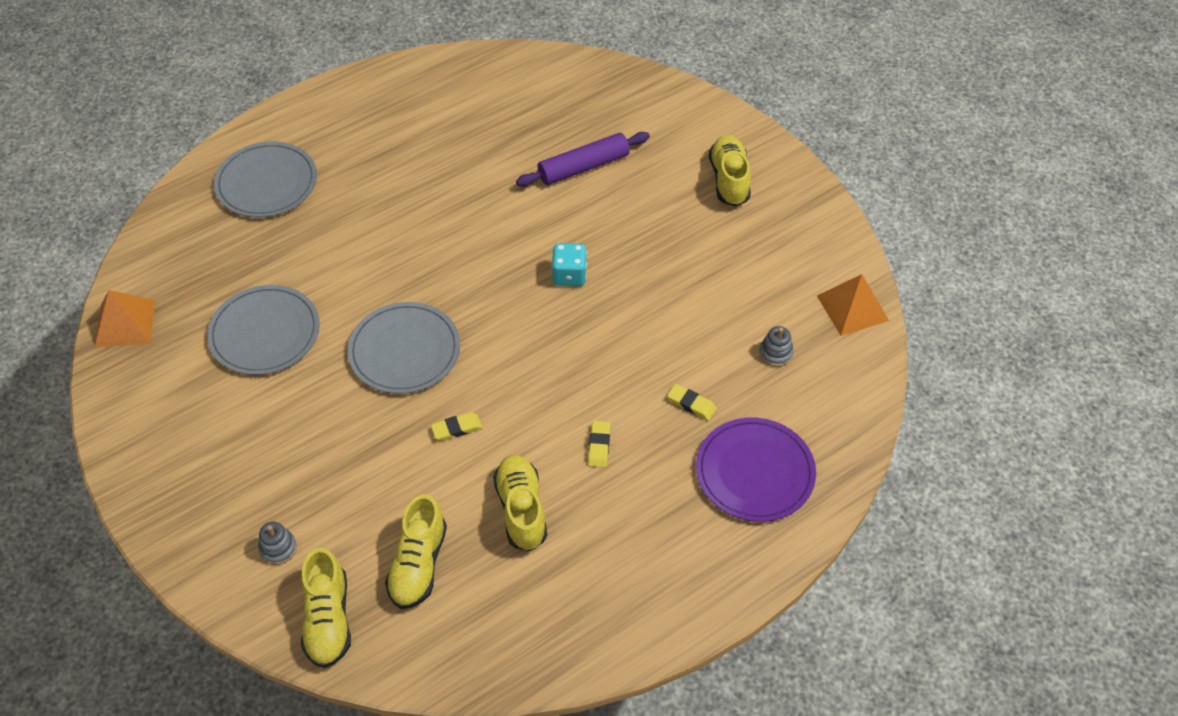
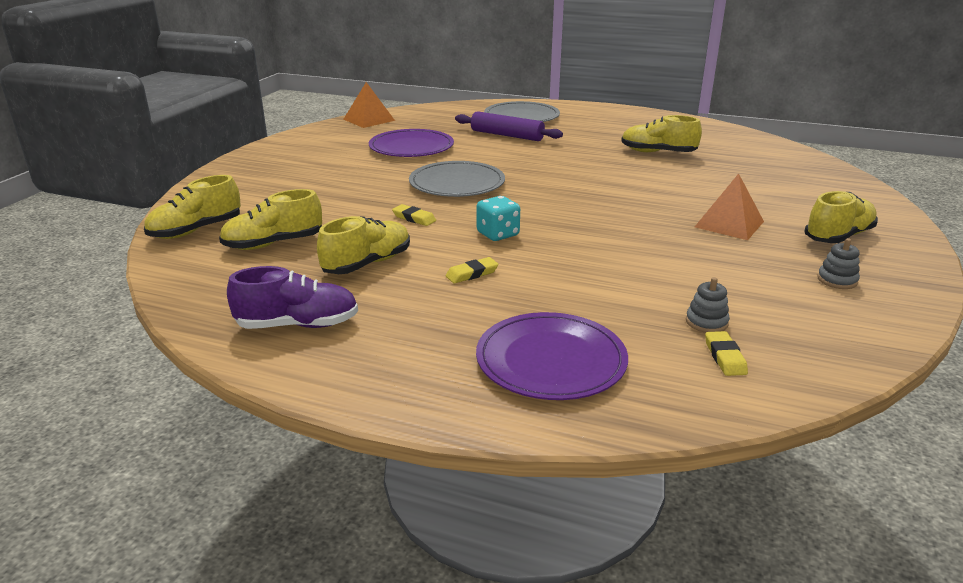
camera: 55 degrees right, 25 degrees down
grey plate [207,285,320,375] -> purple plate [369,129,454,157]
grey stacking toy [258,522,297,565] -> grey stacking toy moved to [818,238,860,289]
purple rolling pin [516,132,650,187] -> purple rolling pin moved to [455,111,563,141]
turquoise dice [551,243,587,286] -> turquoise dice moved to [477,196,520,241]
yellow eraser [667,384,717,420] -> yellow eraser moved to [705,331,748,376]
orange pyramid [817,274,889,336] -> orange pyramid moved to [695,174,764,240]
none -> purple shoe [227,266,358,329]
none -> yellow shoe [621,115,702,152]

